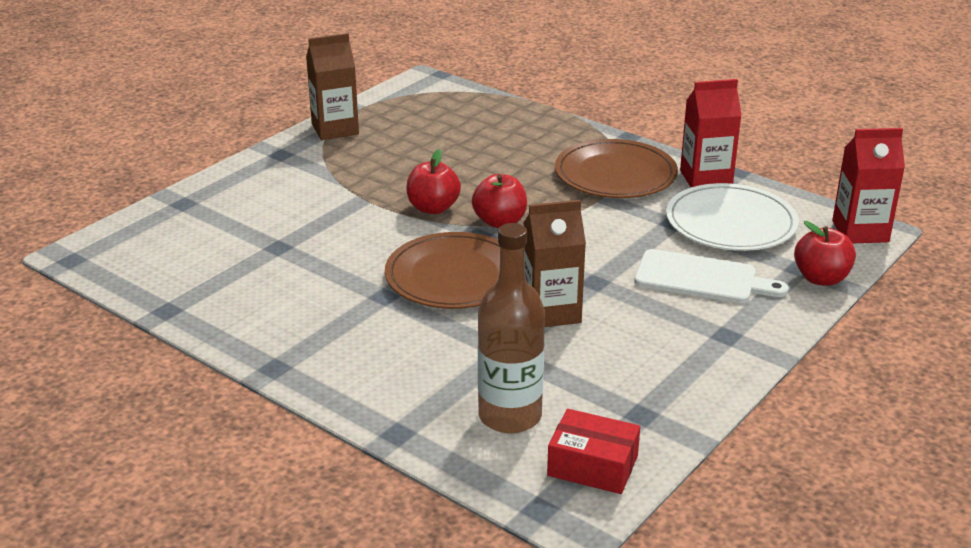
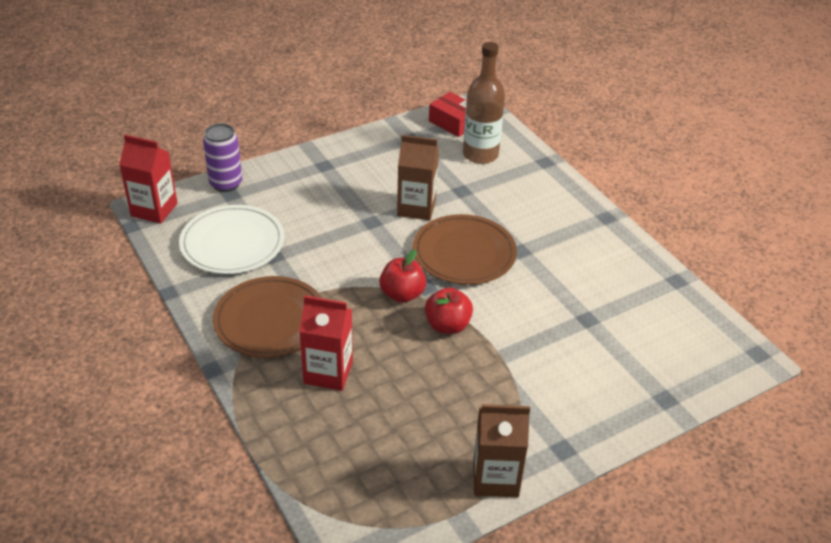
camera: 160 degrees left, 10 degrees up
white cutting board [634,249,789,303] -> none
red carton [680,79,742,187] -> red carton moved to [299,295,353,391]
red apple [794,221,856,286] -> purple can [203,123,242,192]

